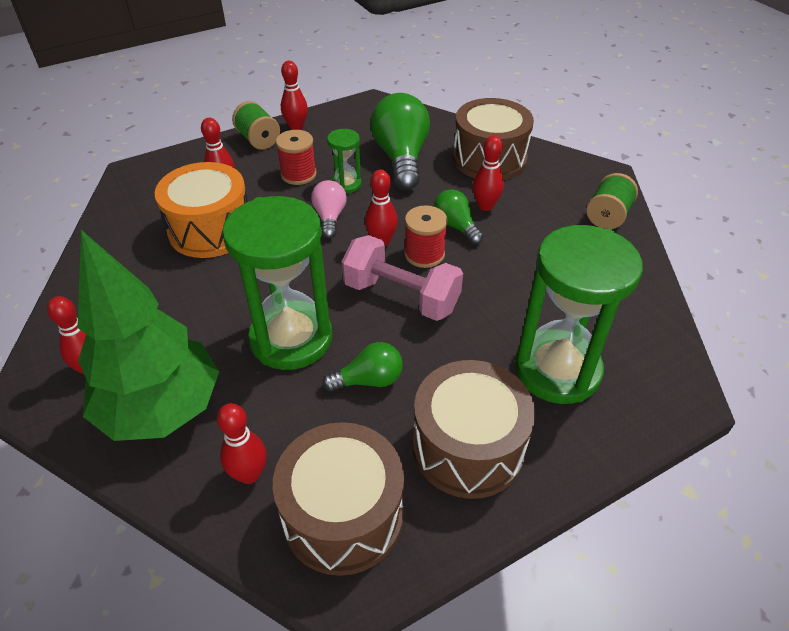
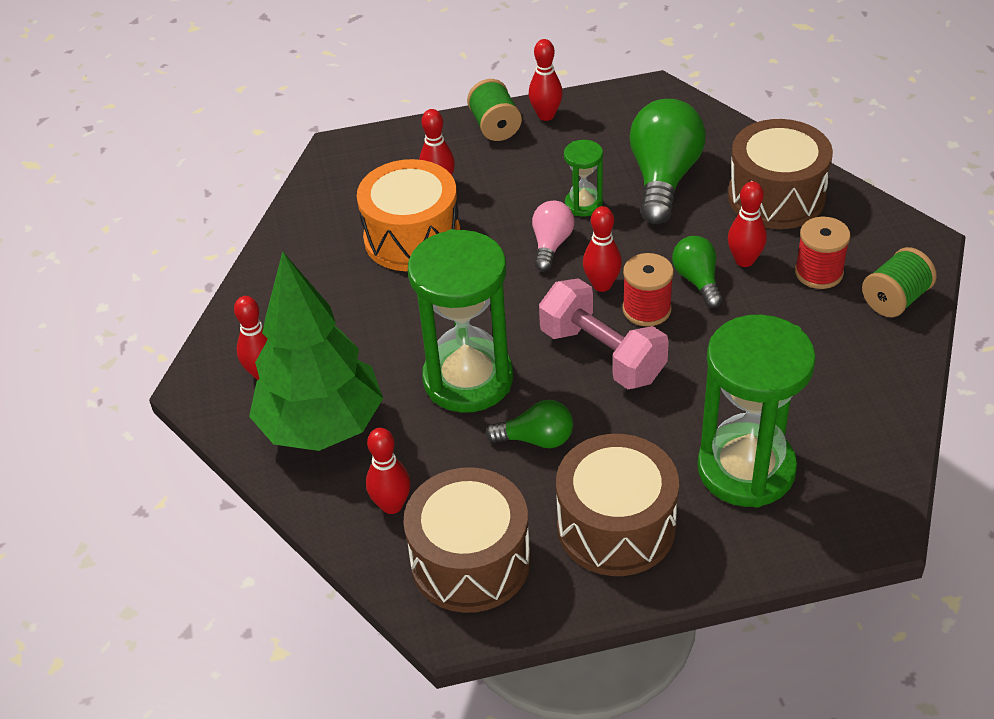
camera: 20 degrees right, 0 degrees up
red spool [276,130,317,185] -> red spool moved to [795,217,851,289]

